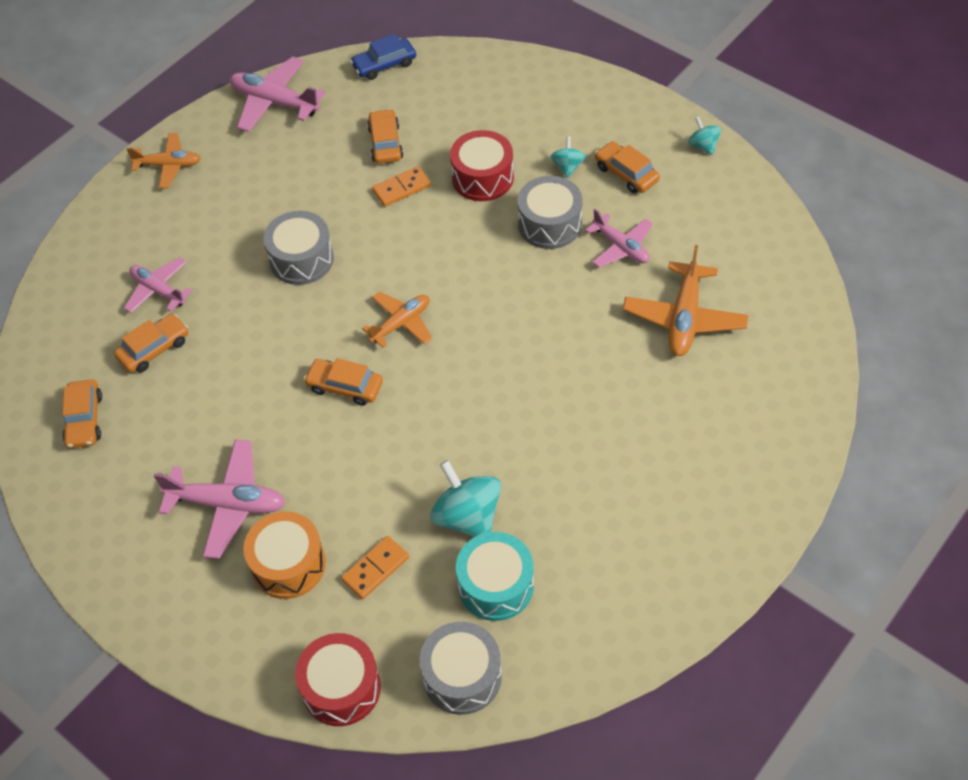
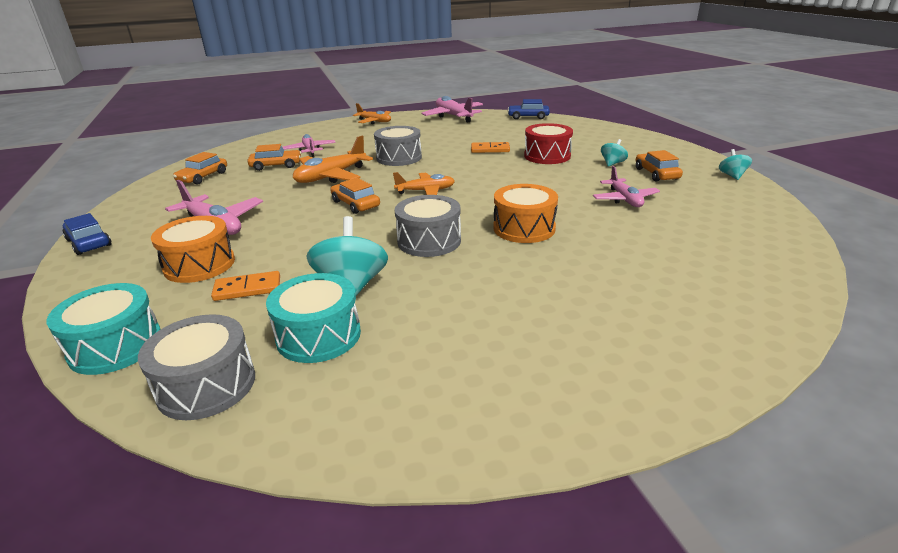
camera: 30 degrees right, 25 degrees down
red drum [295,633,381,726] -> turquoise drum [46,283,161,375]
orange car [367,109,403,164] -> none
grey drum [518,176,583,249] -> grey drum moved to [395,195,461,257]
orange plane [623,245,749,356] -> orange plane moved to [293,136,373,183]
none -> blue car [63,213,111,255]
none -> orange drum [493,184,558,243]

